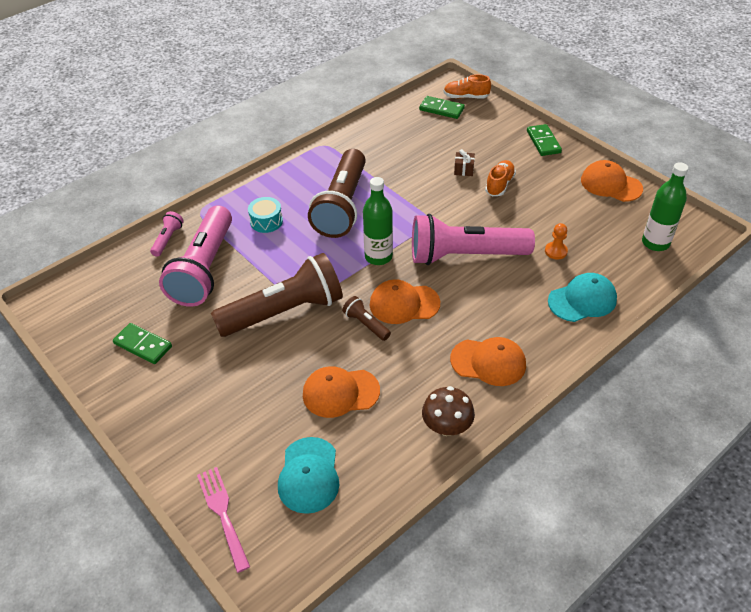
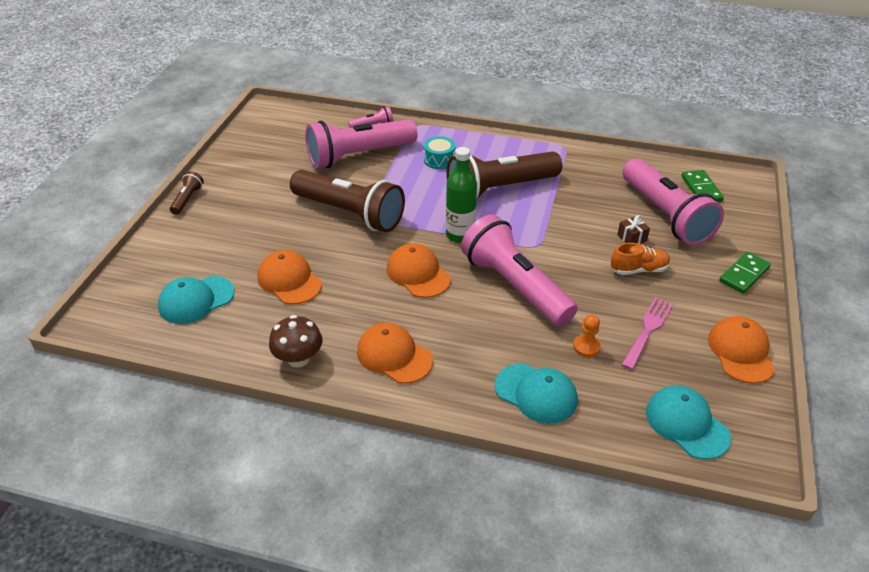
camera: 55 degrees right, 5 degrees down
green domino [113,323,172,364] -> none
pink fork [197,467,250,573] -> pink fork moved to [621,297,673,370]
brown flashlight [342,296,391,341] -> brown flashlight moved to [170,171,204,215]
orange shoe [444,74,491,99] -> none
orange cap [450,337,526,386] -> orange cap turned 150 degrees clockwise [357,323,433,384]
green bottle [642,162,688,251] -> turquoise cap [646,386,731,460]
none -> pink flashlight [622,158,724,245]

